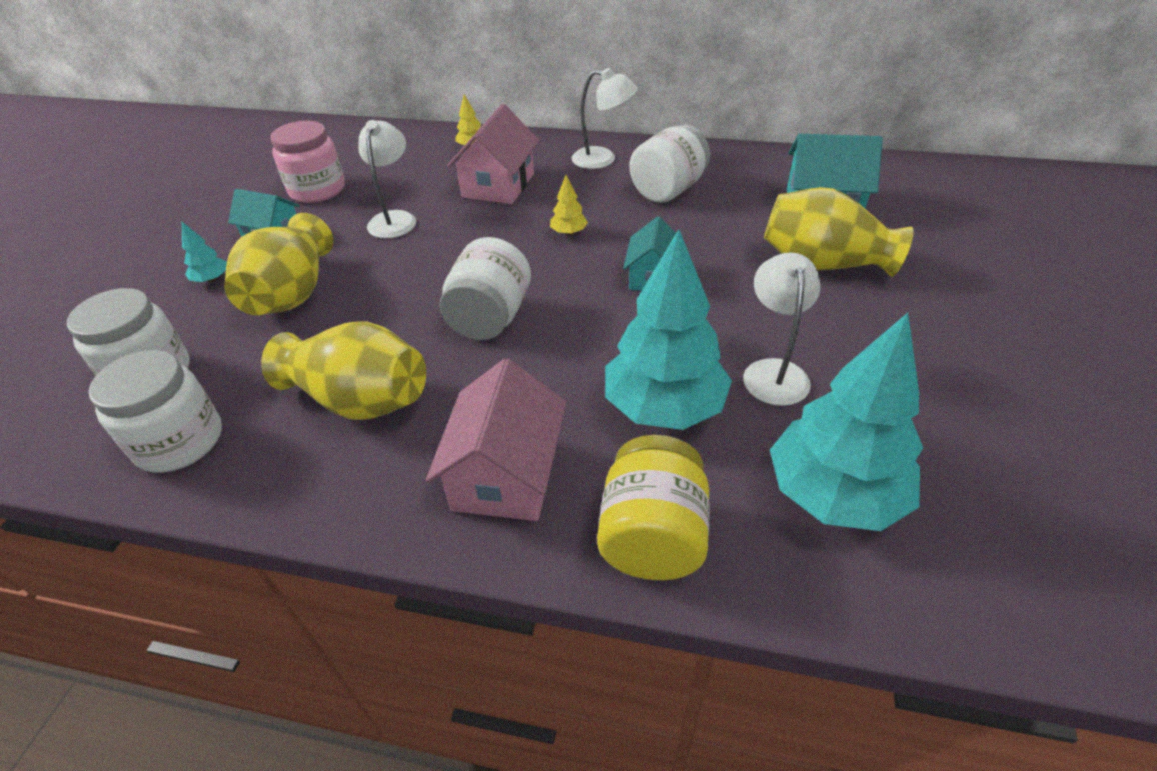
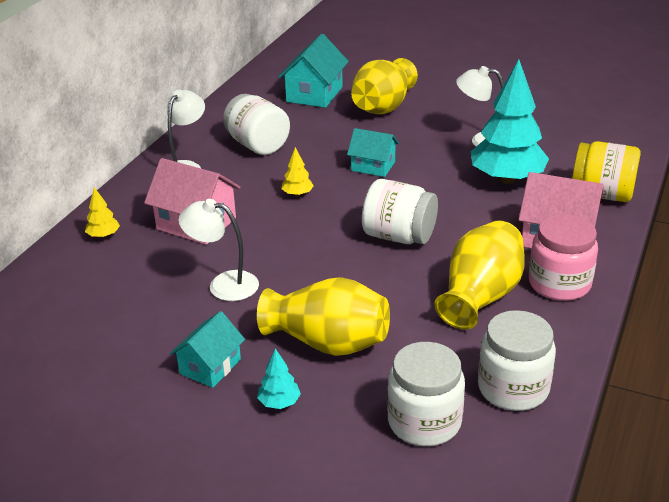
camera: 80 degrees left, 10 degrees down
pink jar [271,121,345,203] -> pink jar moved to [529,214,598,301]
turquoise tree [770,313,923,531] -> none

